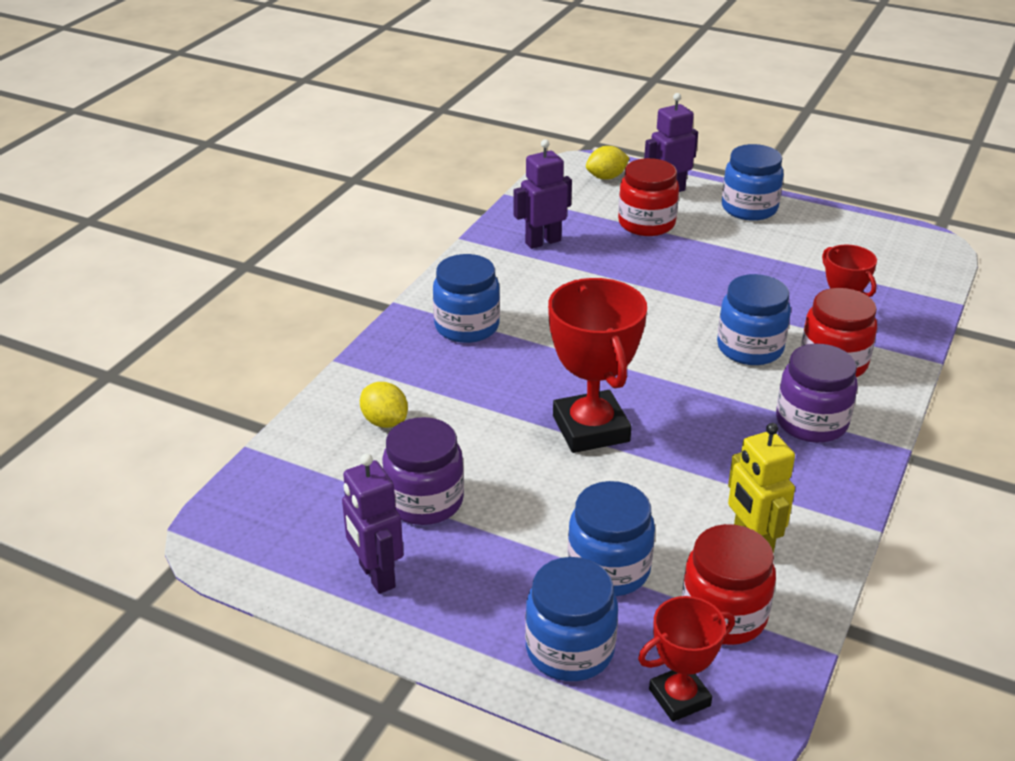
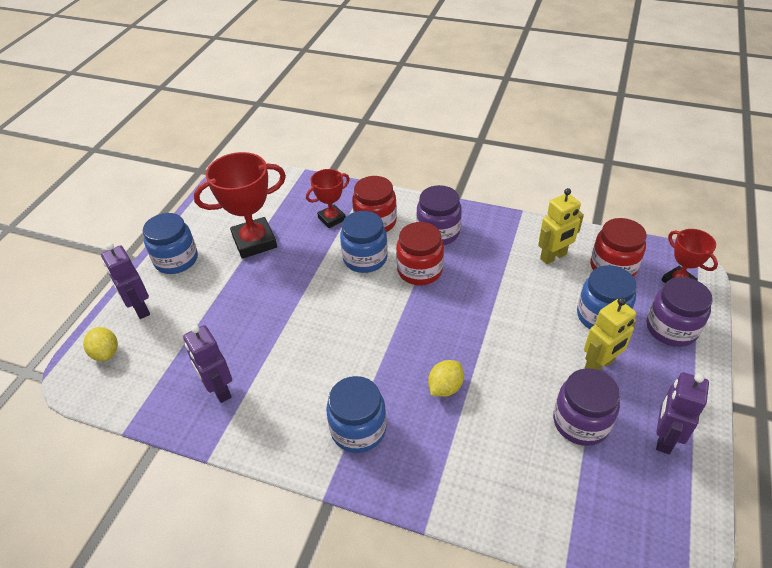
camera: 95 degrees left, 10 degrees up
purple robot [342,454,403,594] -> purple robot turned 150 degrees clockwise [656,372,709,454]
yellow lemon [360,382,408,428] -> yellow lemon moved to [428,360,464,397]
blue jar [525,557,618,681] -> purple jar [647,277,713,347]
red trophy [548,278,647,453] -> red trophy moved to [194,152,286,259]
red jar [618,158,679,236] -> red jar moved to [396,222,444,285]
none -> yellow robot [584,297,636,371]

